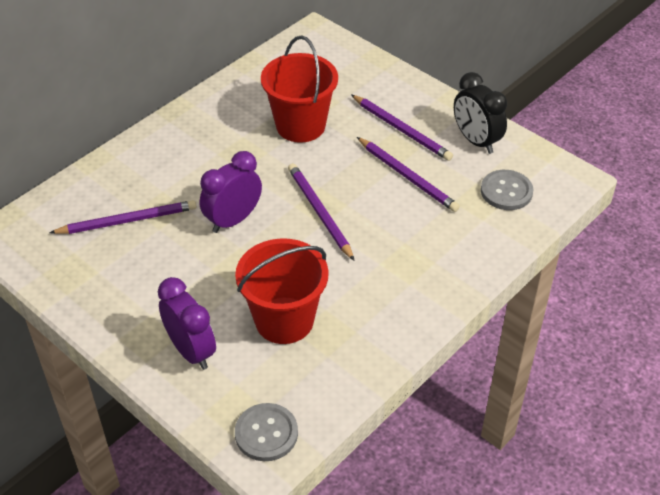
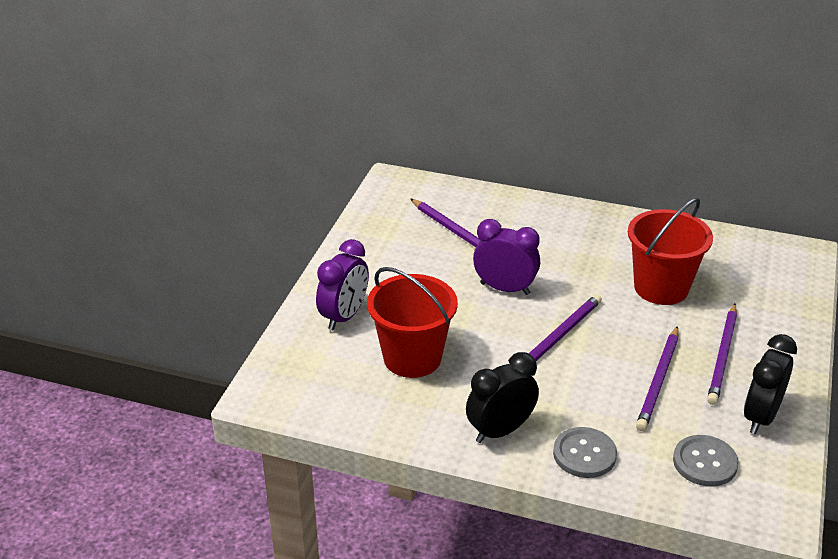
camera: 65 degrees right, 10 degrees down
grey button [235,403,298,461] -> grey button moved to [553,427,617,478]
none -> black clock [466,352,539,443]

